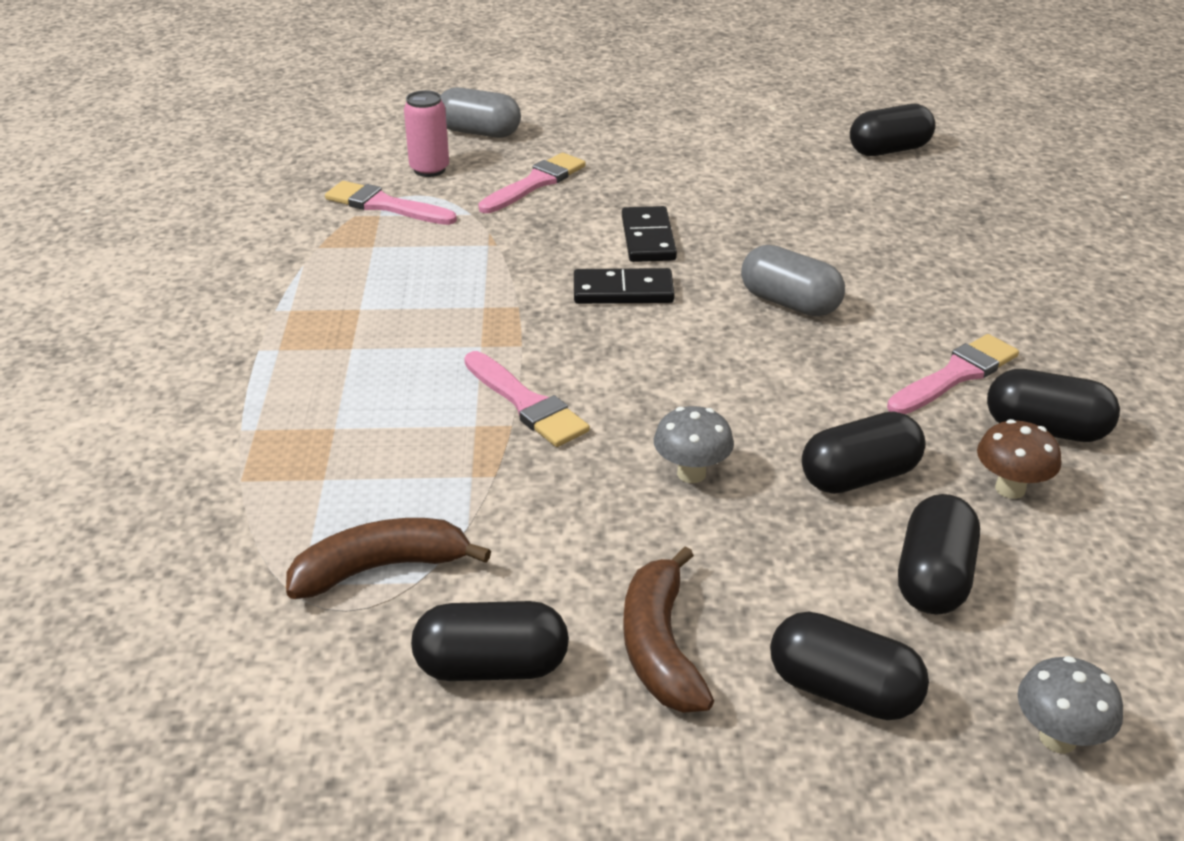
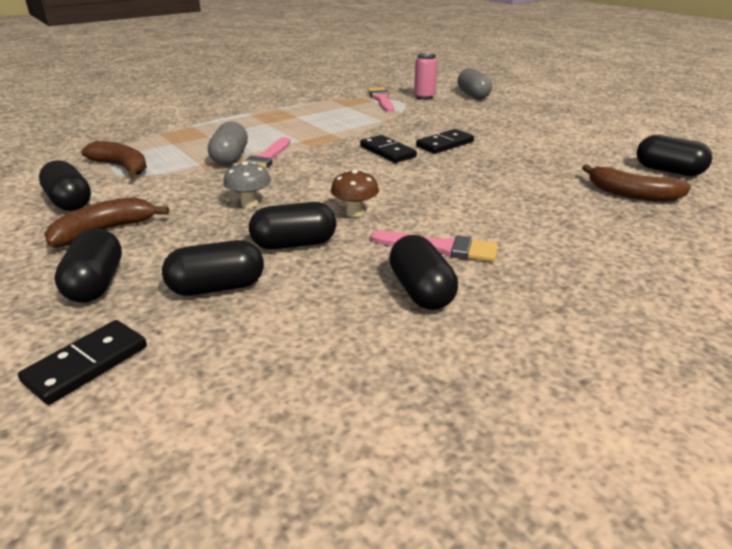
camera: 55 degrees right, 5 degrees down
pink brush [478,153,586,213] -> none
grey capsule [741,245,845,316] -> grey capsule moved to [208,121,248,166]
black capsule [802,411,925,494] -> black capsule turned 45 degrees counterclockwise [249,202,336,250]
brown mushroom [977,419,1061,499] -> brown mushroom moved to [331,170,379,217]
grey mushroom [1018,656,1123,753] -> black domino [18,320,147,405]
none -> brown banana [582,164,691,201]

